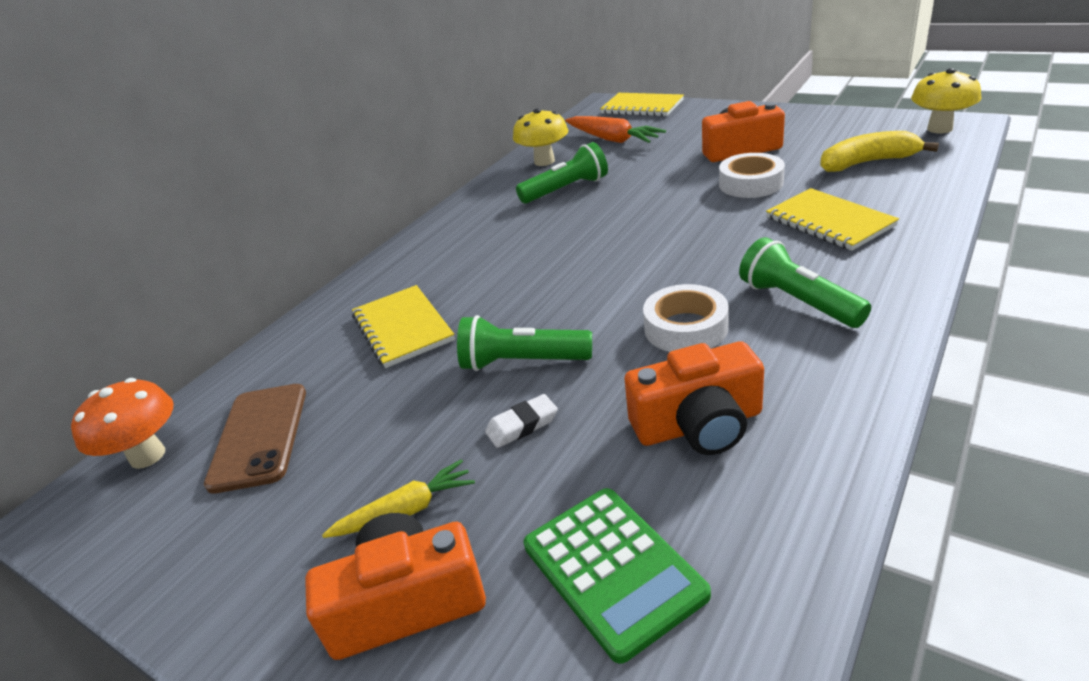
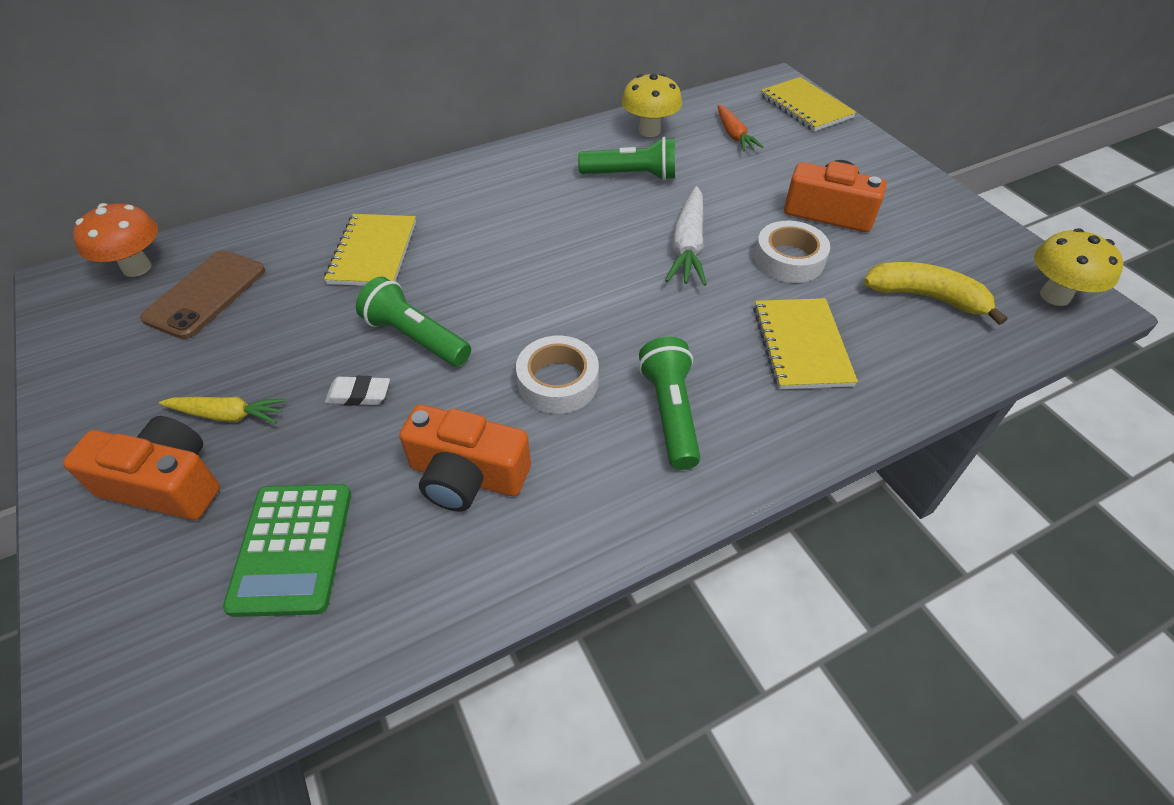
camera: 25 degrees right, 15 degrees up
orange carrot [565,116,666,143] -> orange carrot [717,105,763,151], size x0.66
none -> white carrot [665,186,707,286]

